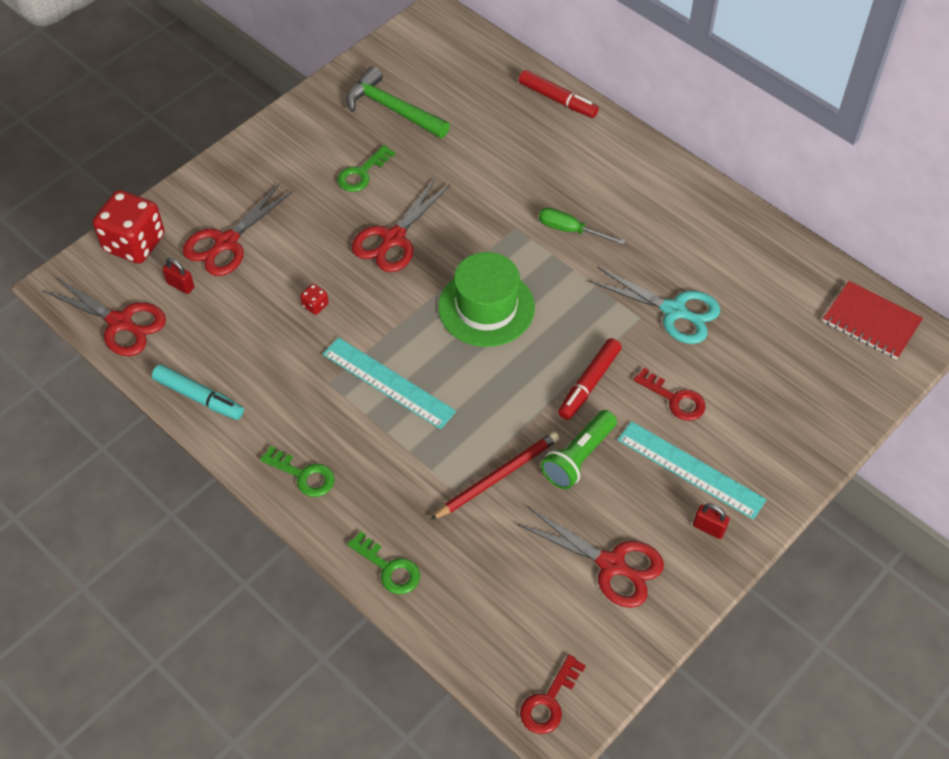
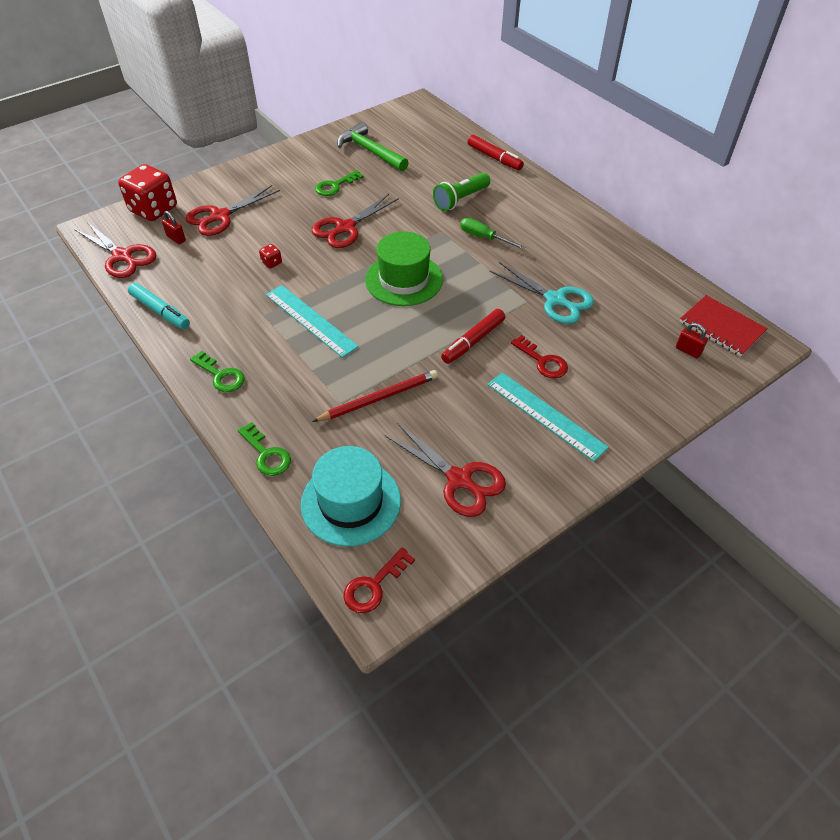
camera: 10 degrees right, 5 degrees down
green flashlight [541,410,617,489] -> green flashlight moved to [433,173,490,211]
red padlock [693,503,730,539] -> red padlock moved to [676,323,708,358]
none -> turquoise hat [301,446,401,546]

